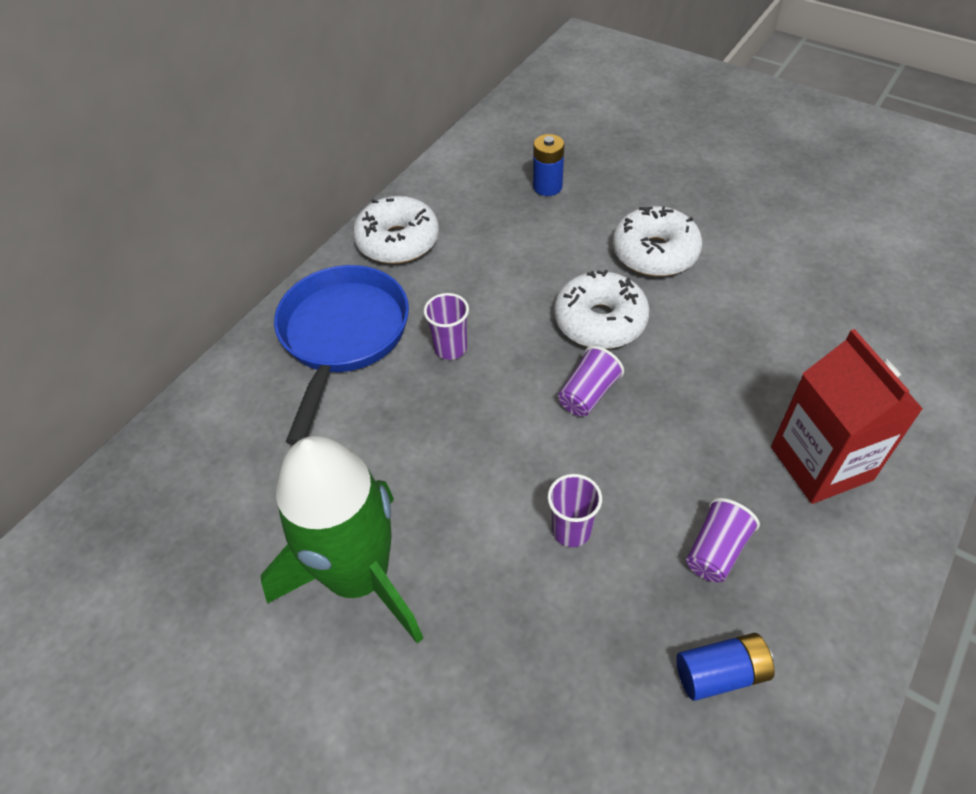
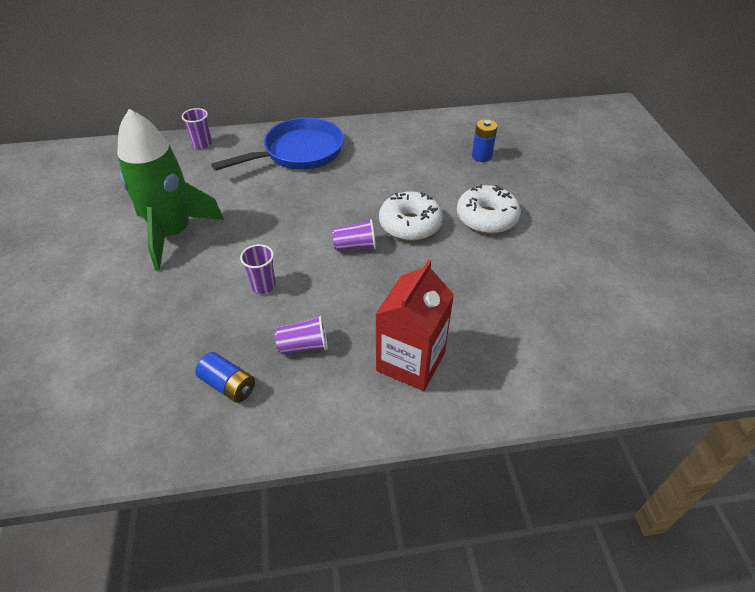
camera: 45 degrees right, 5 degrees down
white donut [353,196,439,264] -> none
purple cup [424,293,469,360] -> purple cup moved to [182,108,212,149]

